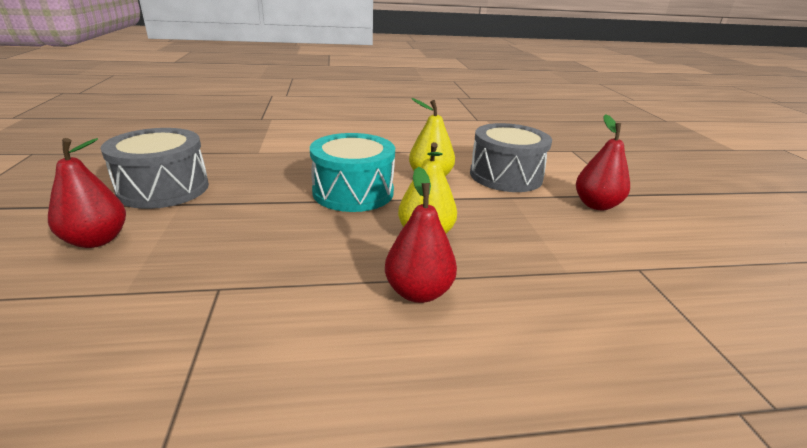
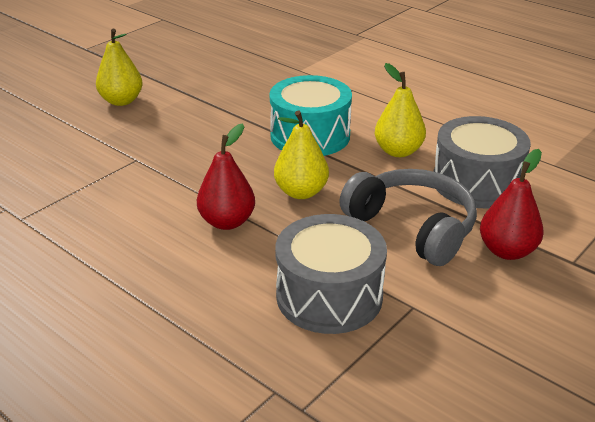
camera: 50 degrees right, 5 degrees up
red pear [48,138,126,248] -> yellow pear [96,29,143,106]
grey drum [100,128,209,209] -> grey drum moved to [275,214,387,334]
none -> grey headphones [339,169,477,266]

